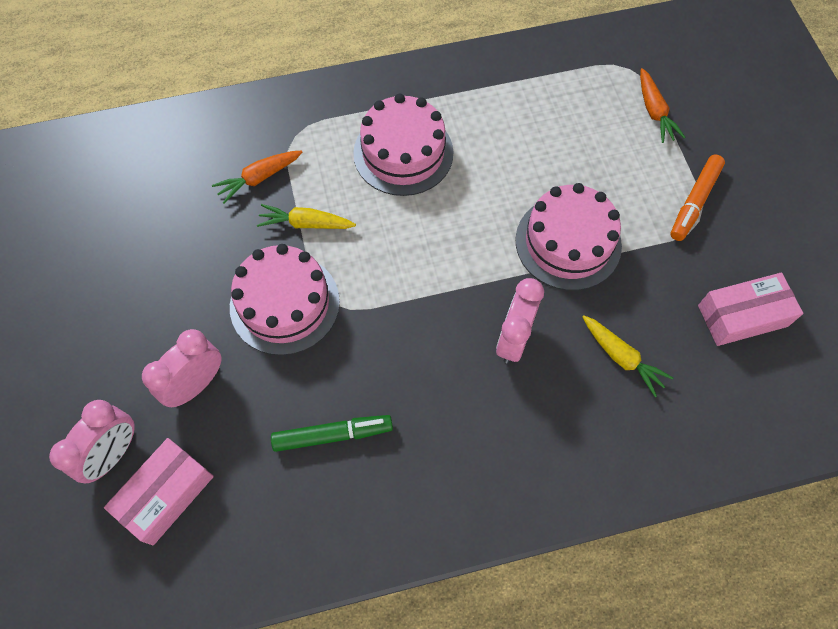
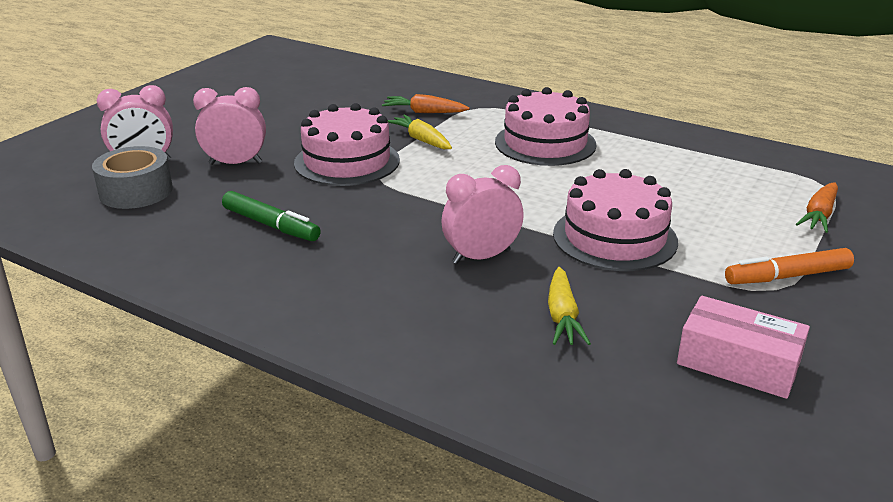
camera: 45 degrees right, 35 degrees down
pink box [104,438,214,545] -> grey tape [92,146,173,209]

